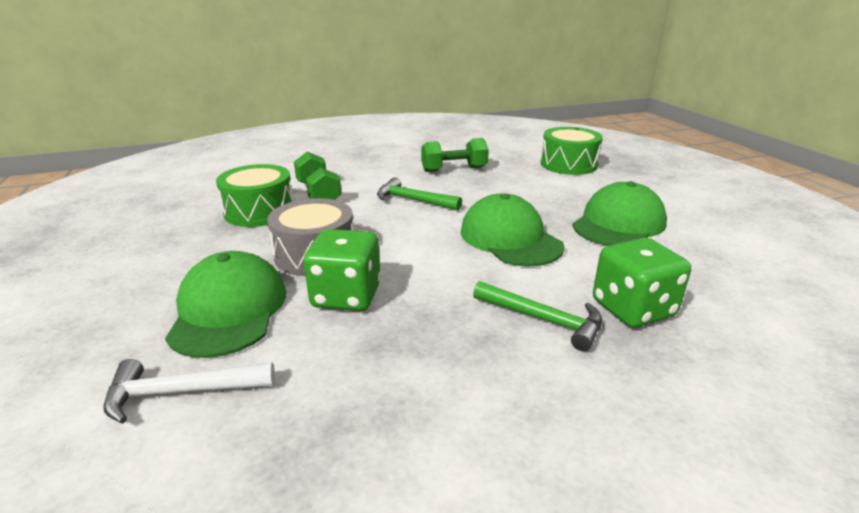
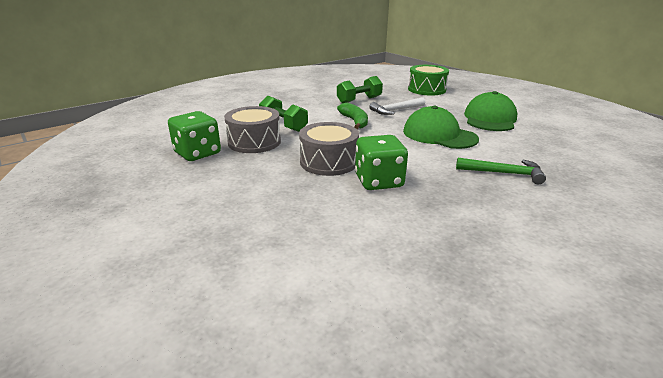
camera: 20 degrees left, 0 degrees up
white hammer [103,359,275,424] -> white hammer moved to [369,97,425,115]
green cap [165,251,286,358] -> none
green drum [216,164,294,227] -> grey drum [224,106,281,153]
green hammer [377,177,462,211] -> green banana [337,103,368,129]
green dice [593,238,691,328] -> green dice moved to [168,111,221,161]

